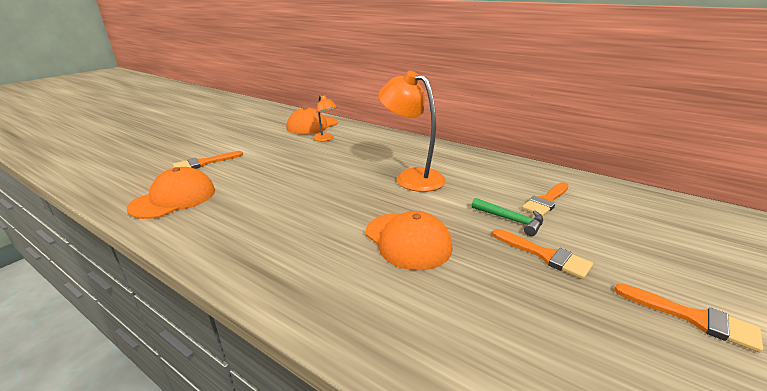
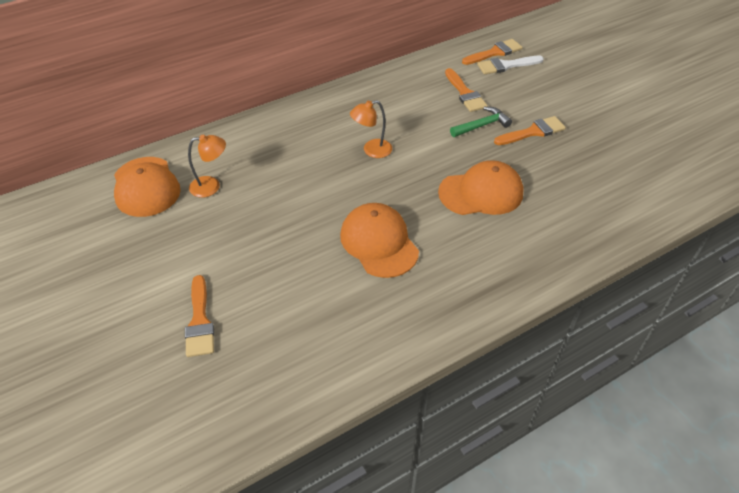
camera: 65 degrees left, 20 degrees up
orange cap [127,167,215,219] -> orange cap moved to [340,203,419,278]
orange lamp [378,71,446,192] -> orange lamp [350,100,392,158], size x0.54
orange brush [614,283,763,353] -> orange brush moved to [462,39,523,65]
none -> white brush [477,56,544,74]

